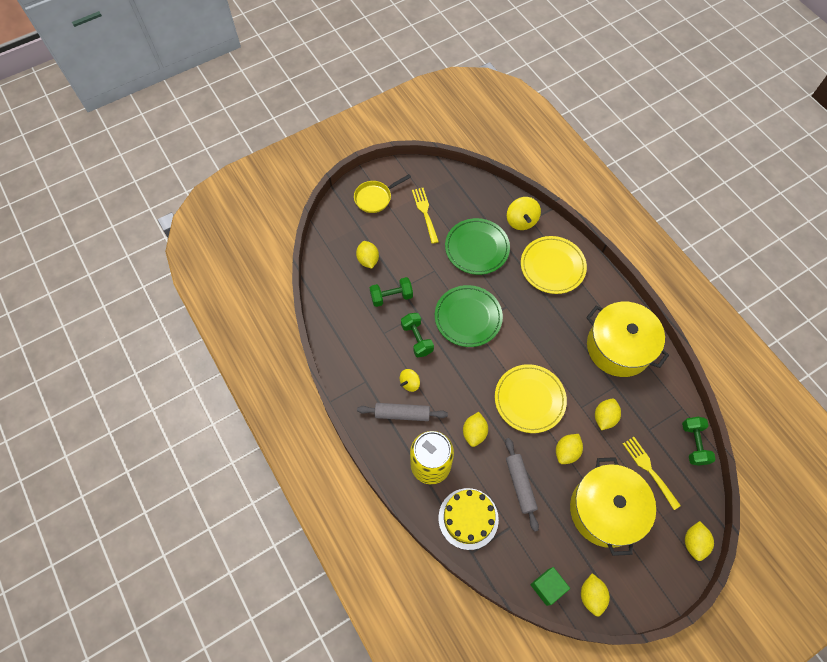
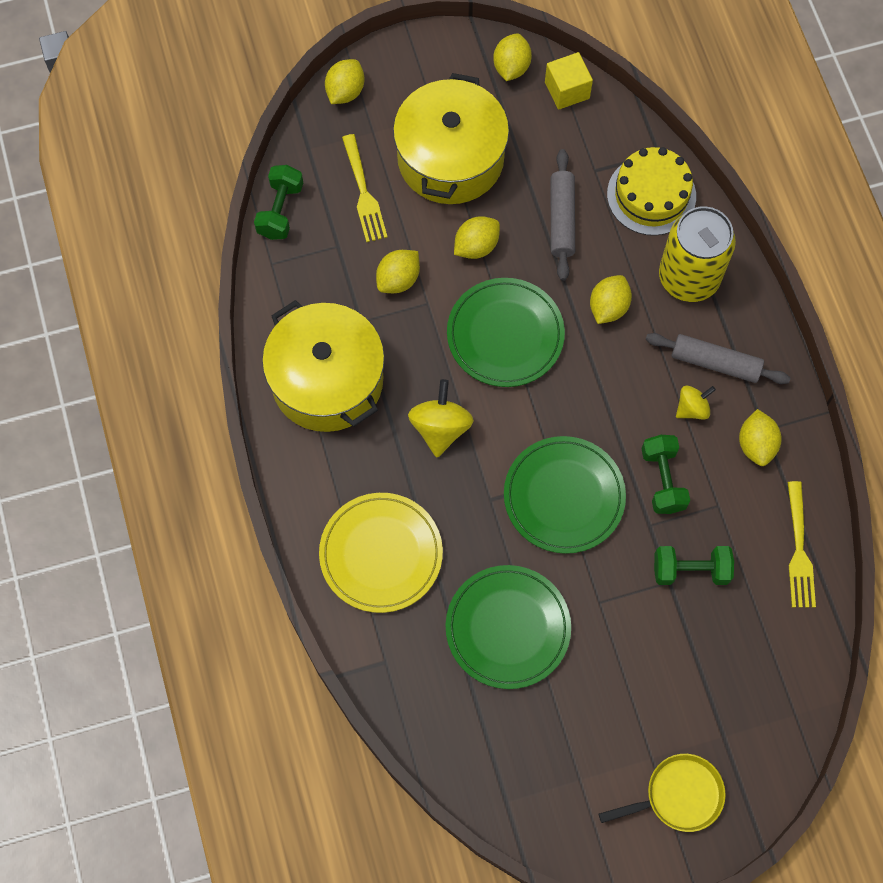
camera: 165 degrees left, 5 degrees up
yellow lemon [356,241,379,269] -> yellow lemon moved to [739,409,782,466]
yellow fork [412,188,439,244] -> yellow fork moved to [787,481,816,608]
yellow plate [495,364,567,433] -> green plate [447,278,565,387]
yellow spinning top [507,197,541,230] -> yellow spinning top moved to [408,379,474,457]
green cube [530,567,570,606] -> yellow cube [545,52,593,110]

